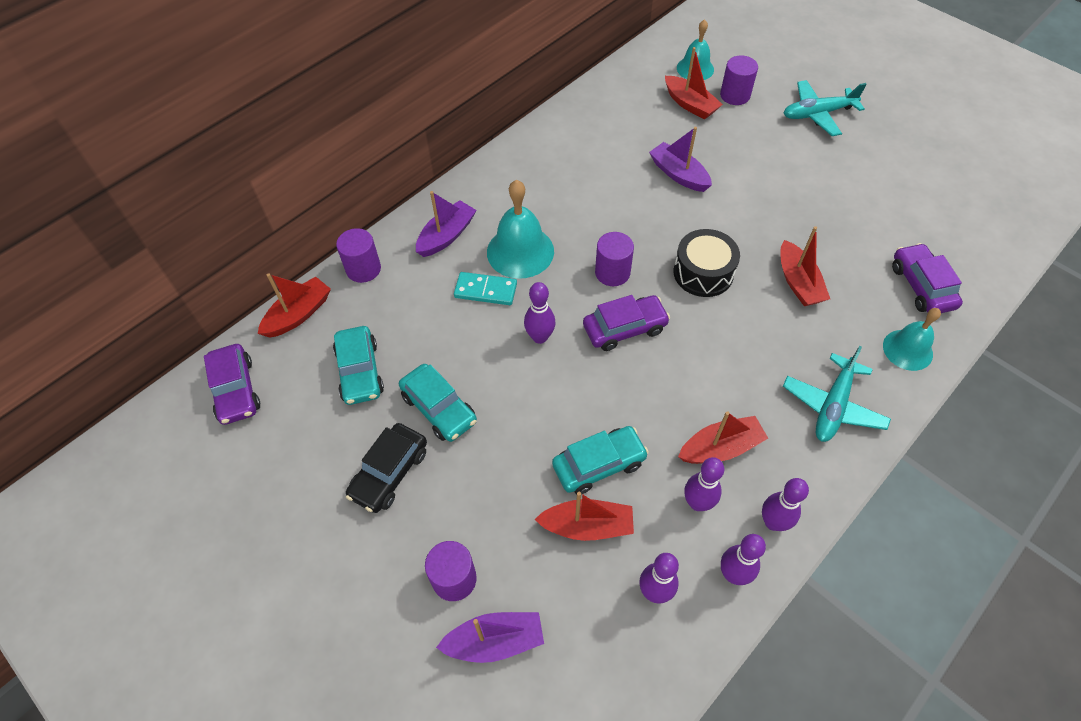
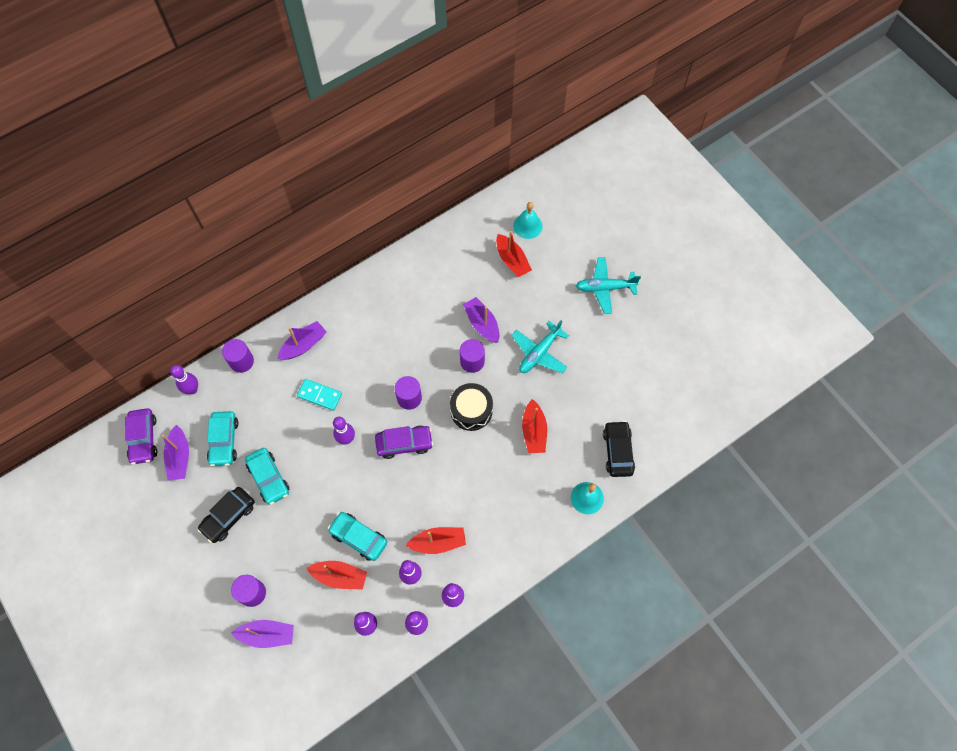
camera: 10 degrees right, 10 degrees up
red boat [258,273,331,338] -> purple bowling pin [170,365,198,394]
turquoise bell [487,180,554,279] -> none
turquoise car [552,426,649,494] -> turquoise car turned 135 degrees counterclockwise [328,512,387,561]
purple cylinder [720,55,758,105] -> purple cylinder moved to [460,339,485,373]
turquoise plane [783,346,891,442] -> turquoise plane moved to [512,320,569,373]
purple car [892,243,963,313] -> black car [603,421,635,477]
none -> purple boat [162,425,189,481]

